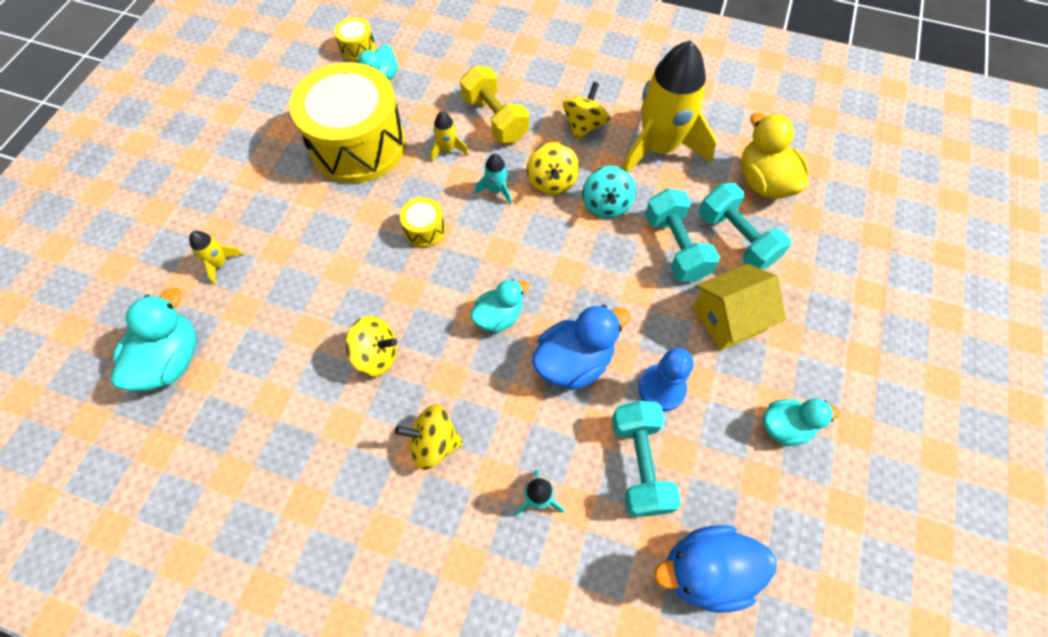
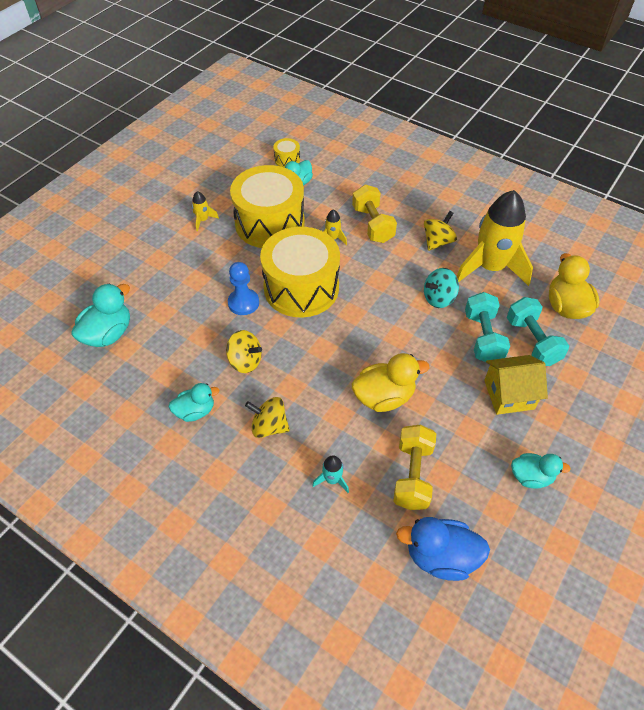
camera: 15 degrees right, 10 degrees down
yellow rocket [189,231,244,285] -> yellow rocket moved to [192,191,219,231]
yellow drum [400,197,445,247] -> yellow drum [260,227,340,318], size x2.49
turquoise duck [470,279,530,333] -> turquoise duck moved to [169,383,219,422]
turquoise rocket [475,154,512,205] -> none
yellow spinning top [527,142,579,195] -> none
blue duck [532,305,631,390] -> yellow duck [352,353,430,412]
turquoise spinning top [582,166,636,219] -> turquoise spinning top turned 45 degrees clockwise [424,268,459,308]
turquoise dumbbell [612,401,681,517] -> yellow dumbbell [393,425,436,510]
blue pawn [638,348,694,411] -> blue pawn moved to [228,262,259,315]

